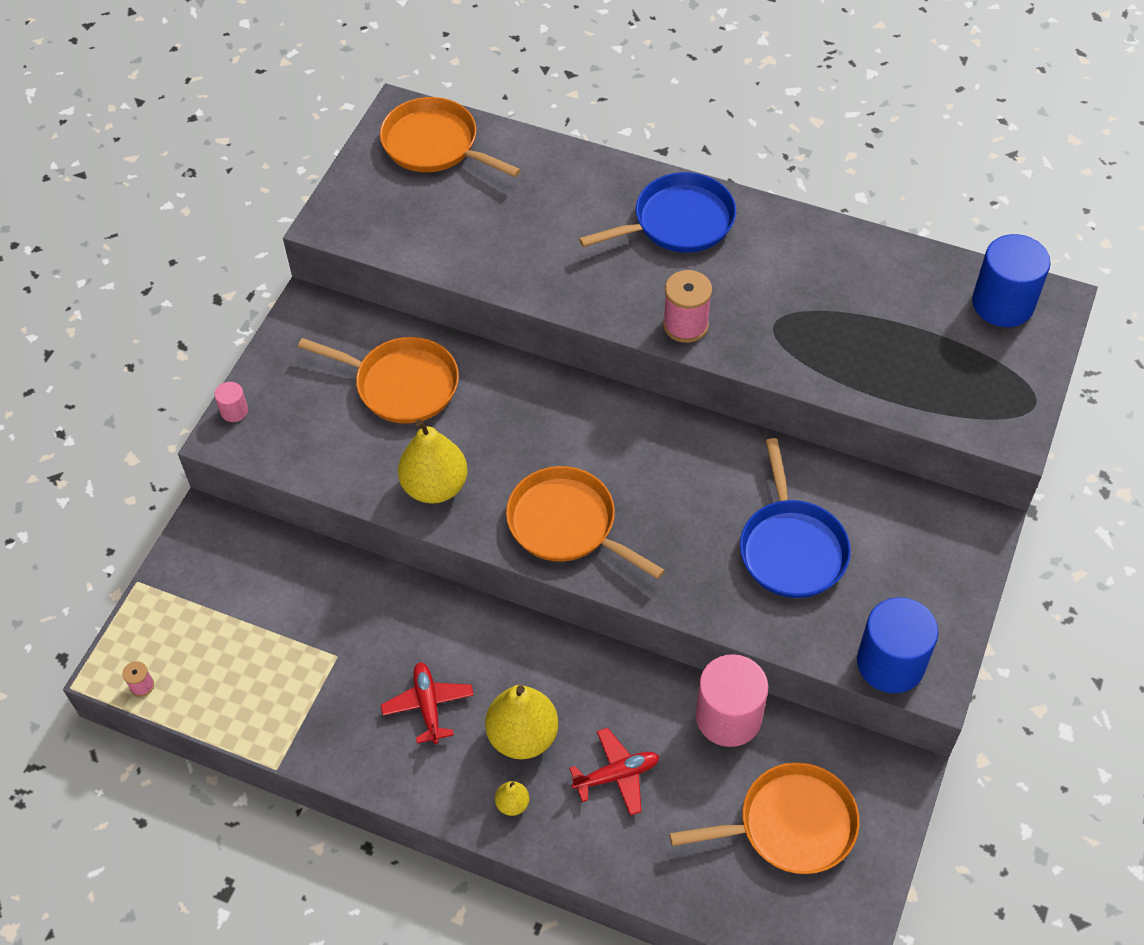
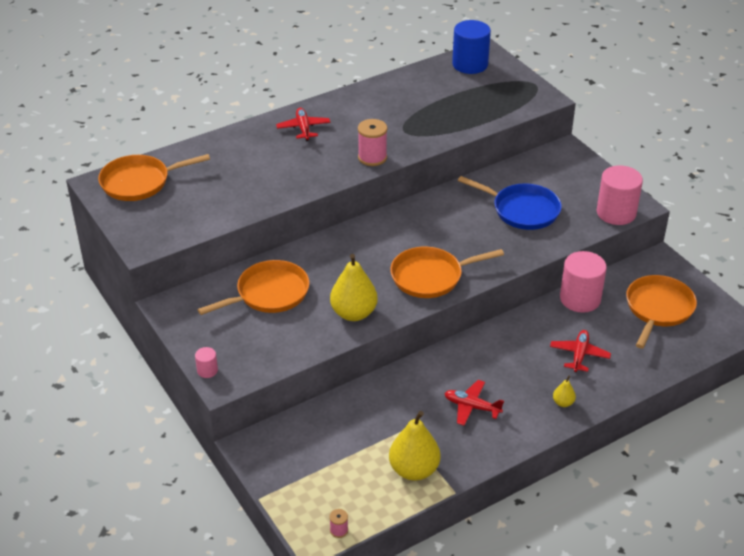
camera: 55 degrees left, 15 degrees down
yellow pear [485,685,558,759] -> yellow pear moved to [389,411,440,481]
blue pan [579,172,736,253] -> red plane [276,108,331,141]
blue cylinder [857,597,938,693] -> pink cylinder [596,165,643,225]

